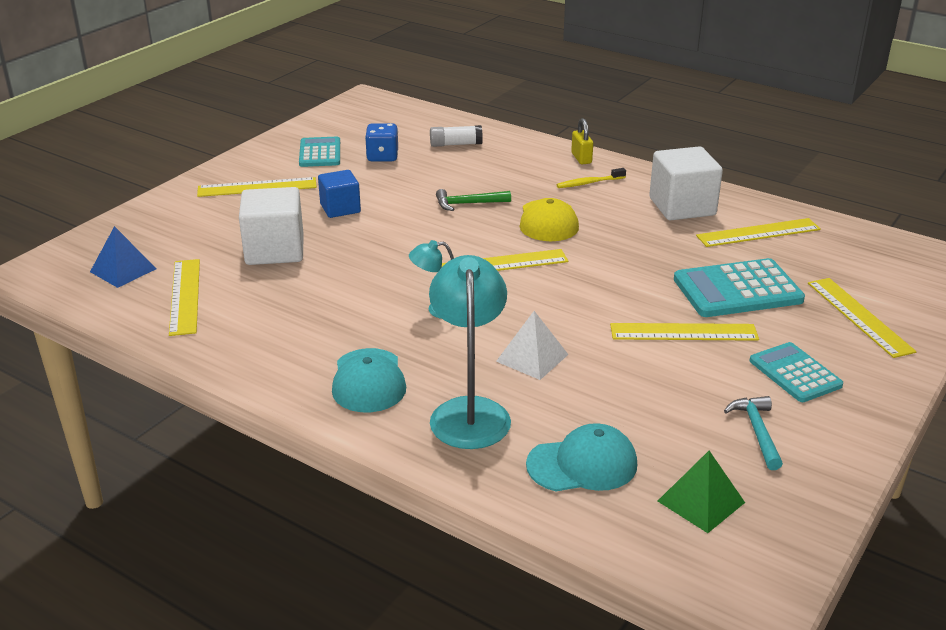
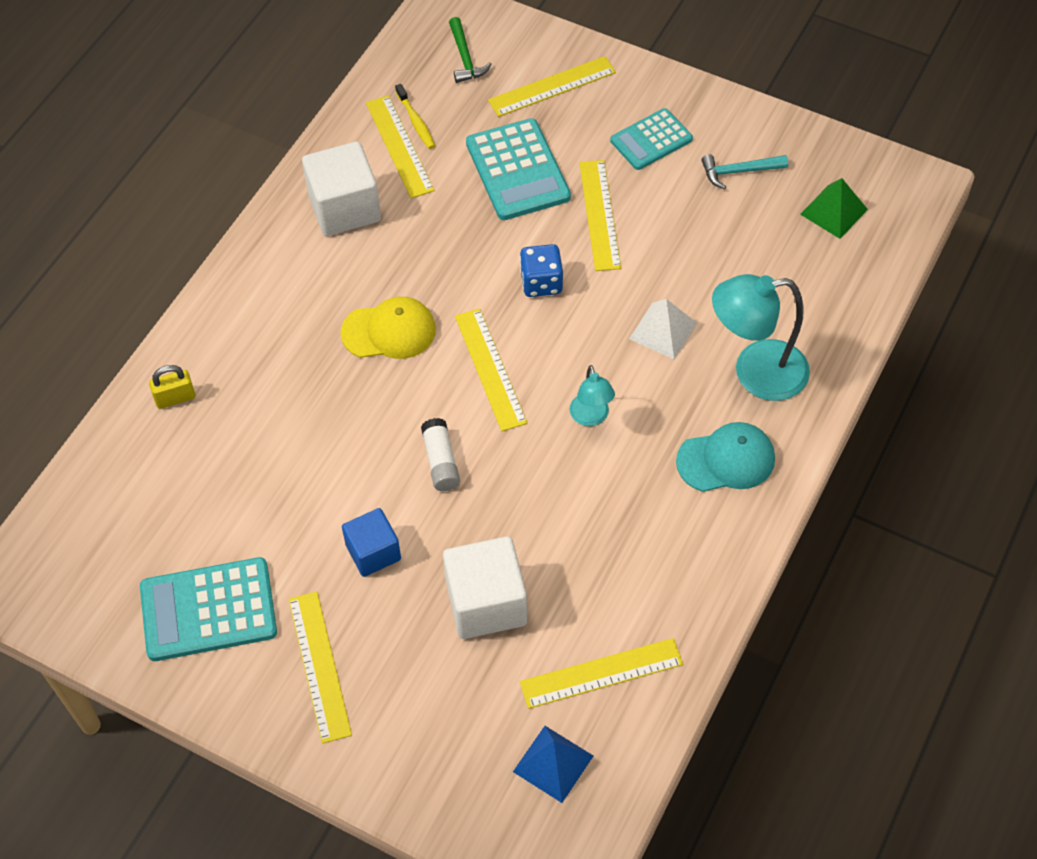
camera: 95 degrees left, 25 degrees up
turquoise calculator [299,137,340,167] -> turquoise calculator [140,557,277,661], size x1.54
blue dice [365,123,398,162] -> blue dice moved to [520,244,563,297]
white glue stick [430,125,483,147] -> white glue stick moved to [421,418,460,491]
green hammer [436,189,511,211] -> green hammer moved to [449,17,492,83]
turquoise cap [526,423,637,491] -> none
yellow toothbrush [556,168,626,188] -> yellow toothbrush moved to [395,84,435,149]
yellow padlock [571,118,593,164] -> yellow padlock moved to [149,365,196,409]

